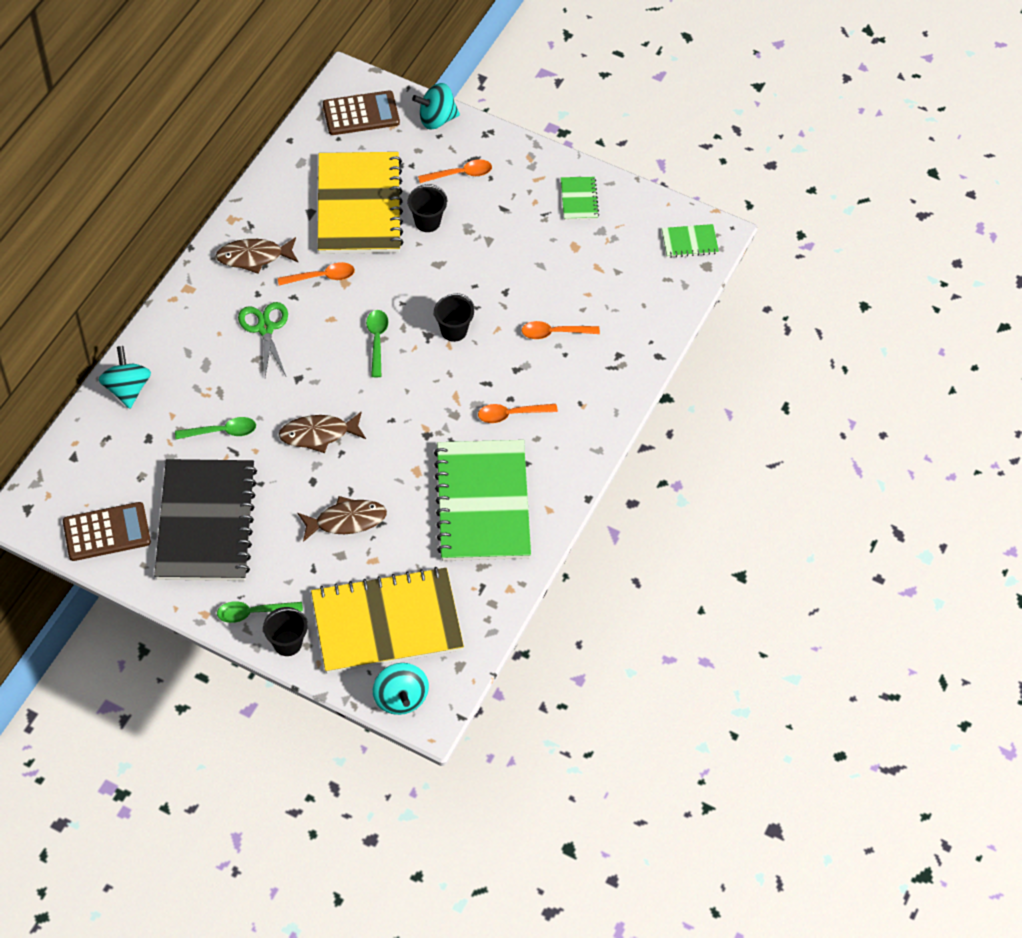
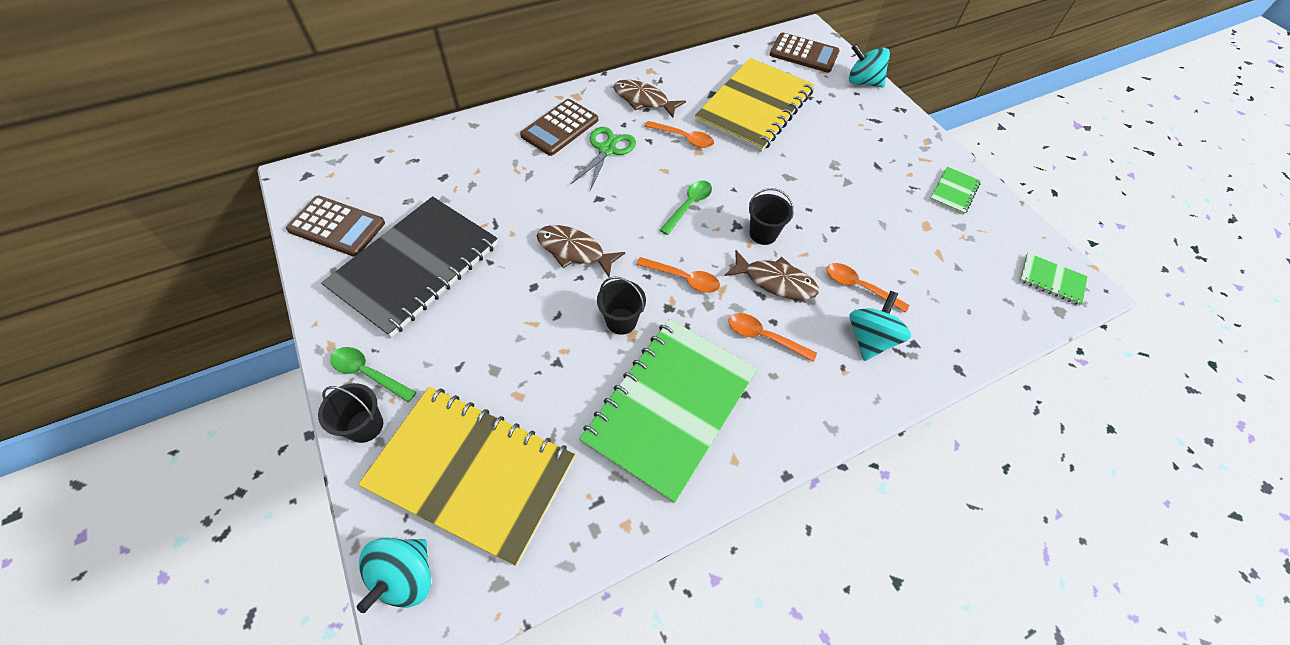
camera: 35 degrees right, 0 degrees up
turquoise spinning top [99,346,151,409] -> turquoise spinning top moved to [849,291,911,361]
green spoon [175,417,256,439] -> none
brown fish [297,496,387,542] -> brown fish moved to [725,250,819,300]
black bucket [407,184,448,232] -> black bucket moved to [597,277,646,335]
orange spoon [418,159,492,183] -> orange spoon moved to [636,257,720,293]
none -> brown calculator [520,99,598,156]

